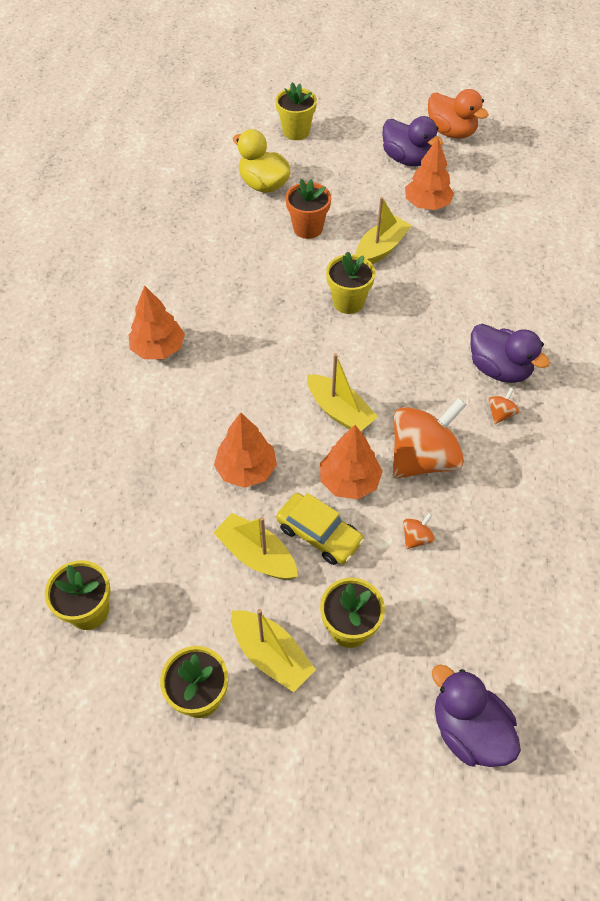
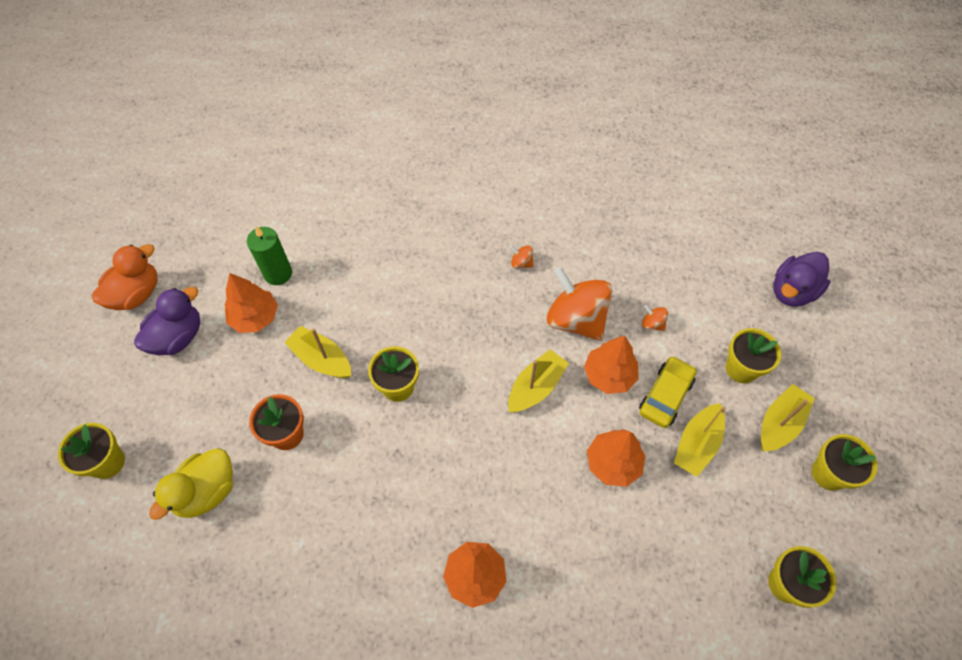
camera: 95 degrees left, 5 degrees up
purple duck [471,324,550,383] -> none
none -> green candle [247,226,292,285]

